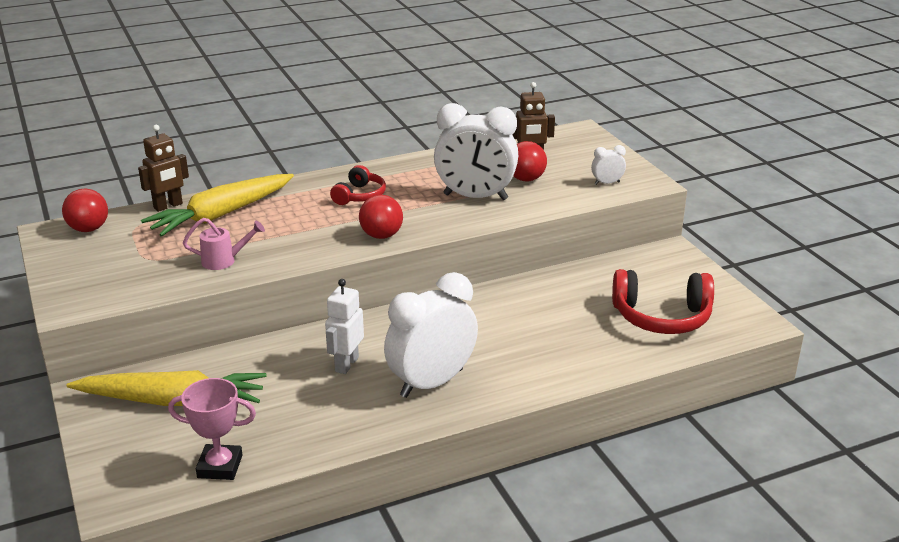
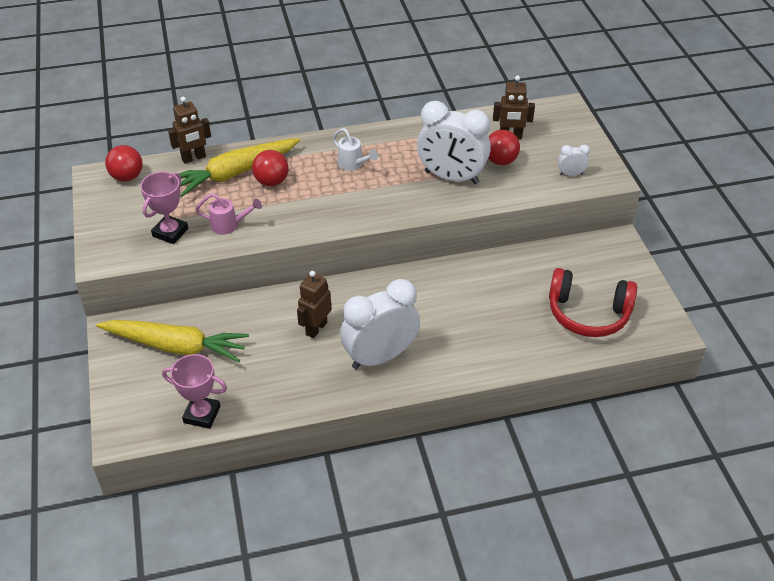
camera: 10 degrees right, 15 degrees up
white robot [325,279,364,374] -> brown robot [297,271,331,338]
red headphones [330,165,386,205] -> white watering can [333,128,378,171]
red ball [359,195,403,239] -> red ball moved to [252,150,289,186]
none -> pink trophy [140,172,188,244]

